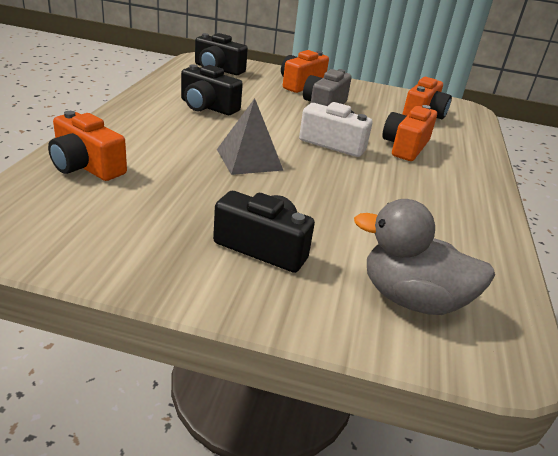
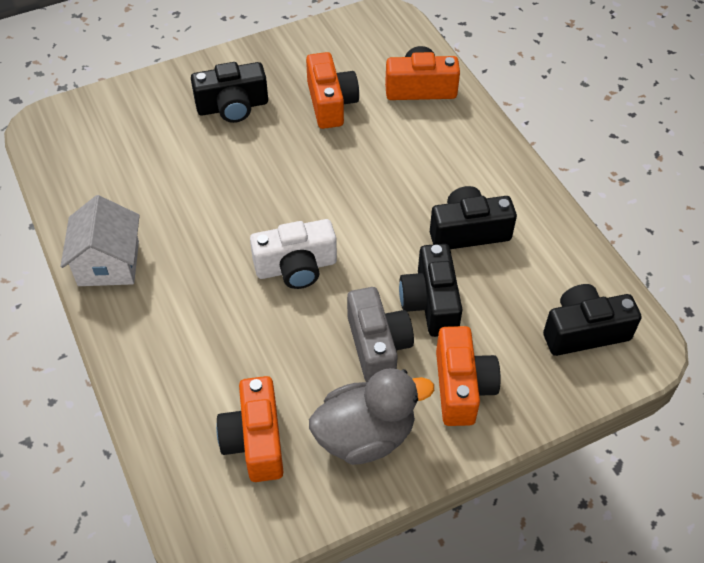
camera: 145 degrees right, 20 degrees up
grey pyramid [217,98,284,175] -> none
grey duck [354,199,495,315] -> grey duck moved to [309,368,434,465]
orange camera [382,105,437,161] -> orange camera moved to [306,52,359,129]
none -> white house [61,195,140,286]
none -> black camera [399,244,463,337]

